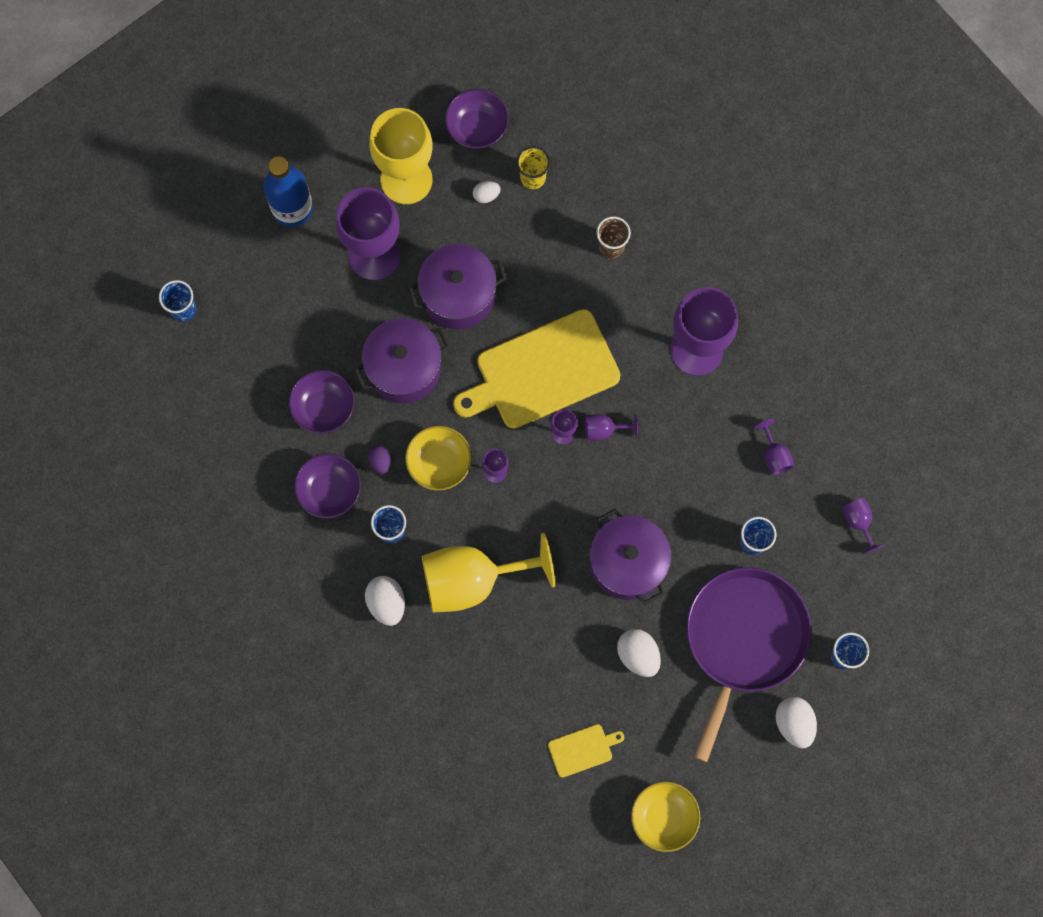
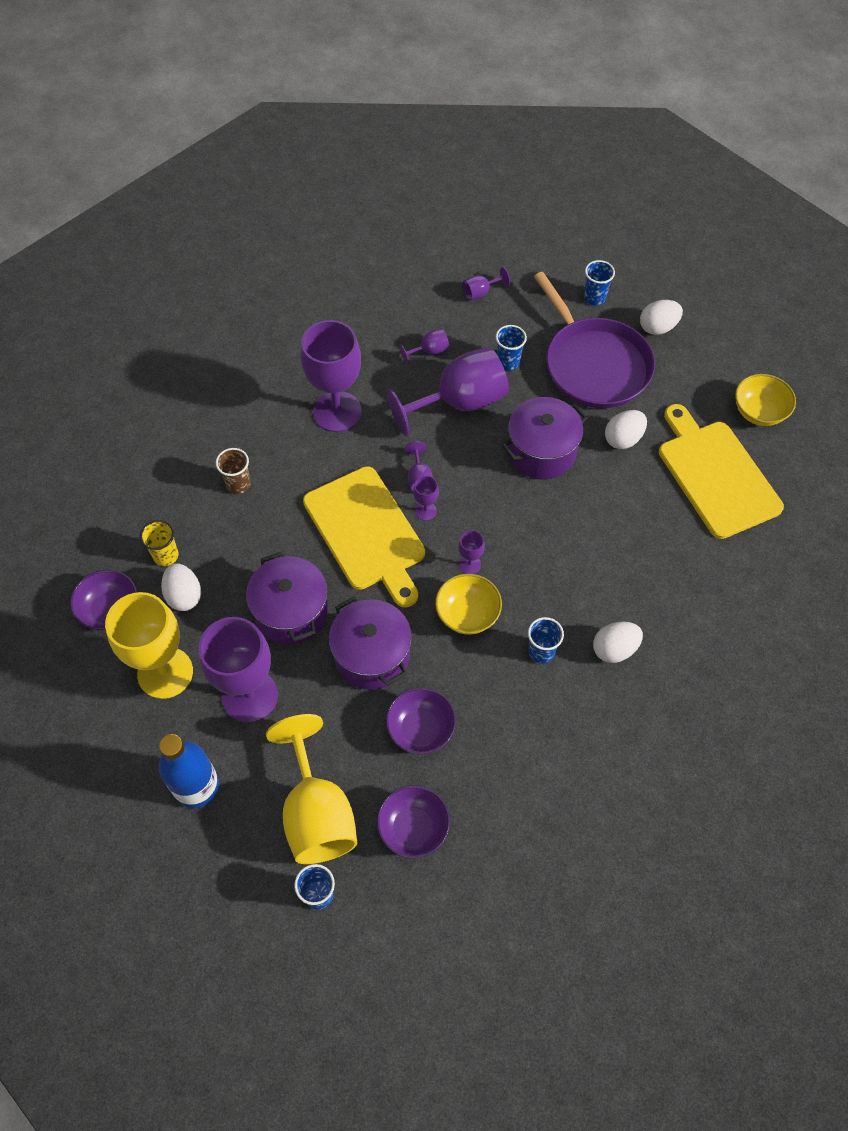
camera: 95 degrees left, 15 degrees down
purple bowl [294,453,361,518] -> purple bowl moved to [377,785,450,858]
purple egg [368,446,391,474] -> none
yellow goblet [422,533,555,613] -> yellow goblet moved to [266,714,357,864]
white egg [473,181,501,203] -> white egg [161,563,201,611], size x1.72
yellow cutting board [548,724,624,778] -> yellow cutting board [659,404,784,539], size x2.30
purple pan [686,567,812,762] -> purple pan turned 135 degrees counterclockwise [534,272,655,408]
none -> purple goblet [387,347,509,436]

